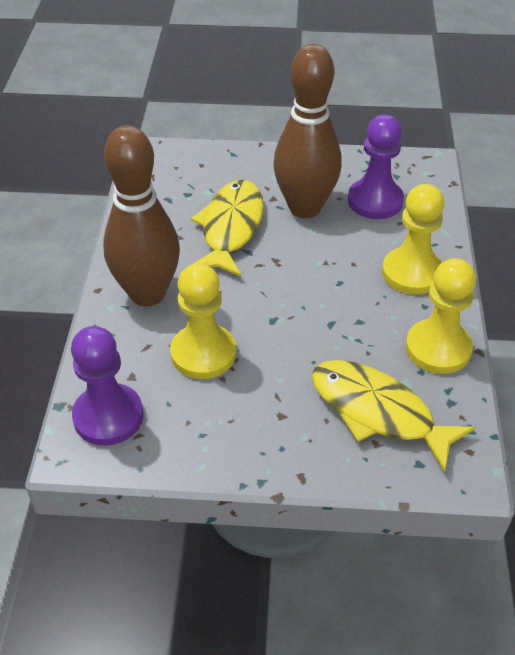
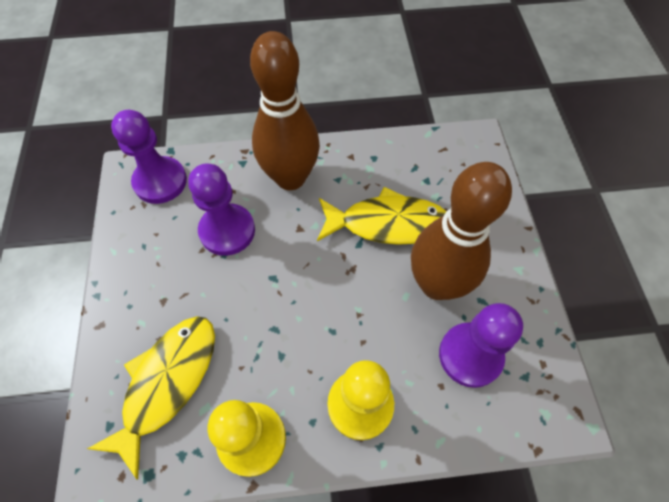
camera: 80 degrees right, 15 degrees up
yellow pawn [170,263,236,379] -> purple pawn [188,164,255,256]

